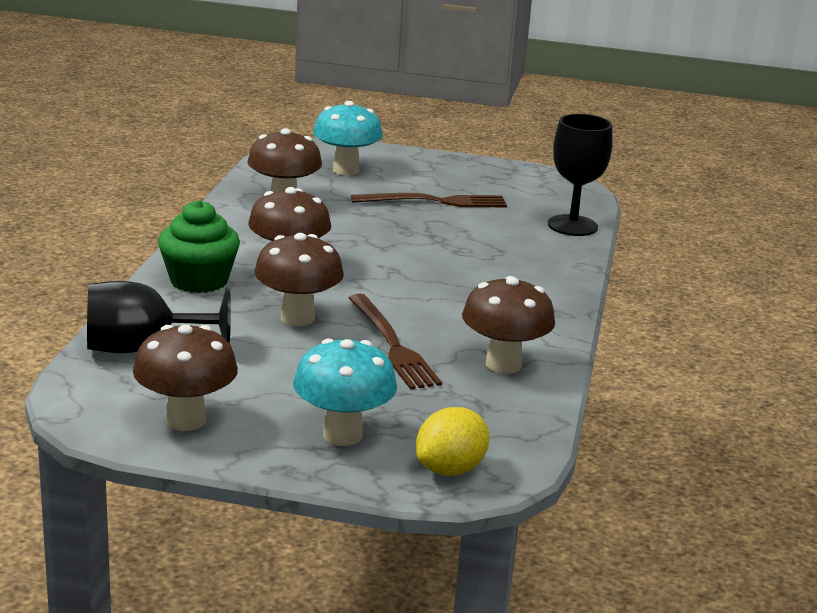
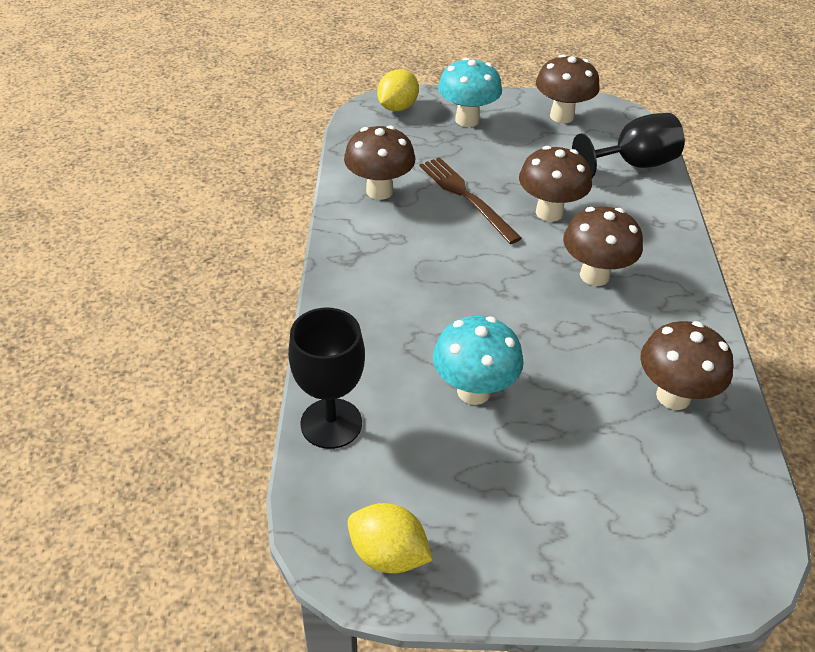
camera: 170 degrees right, 20 degrees up
green cupcake [158,200,240,293] -> none
turquoise mushroom [313,101,383,175] -> turquoise mushroom moved to [433,316,524,405]
brown fork [351,193,507,207] -> none
none -> yellow lemon [348,503,433,573]

